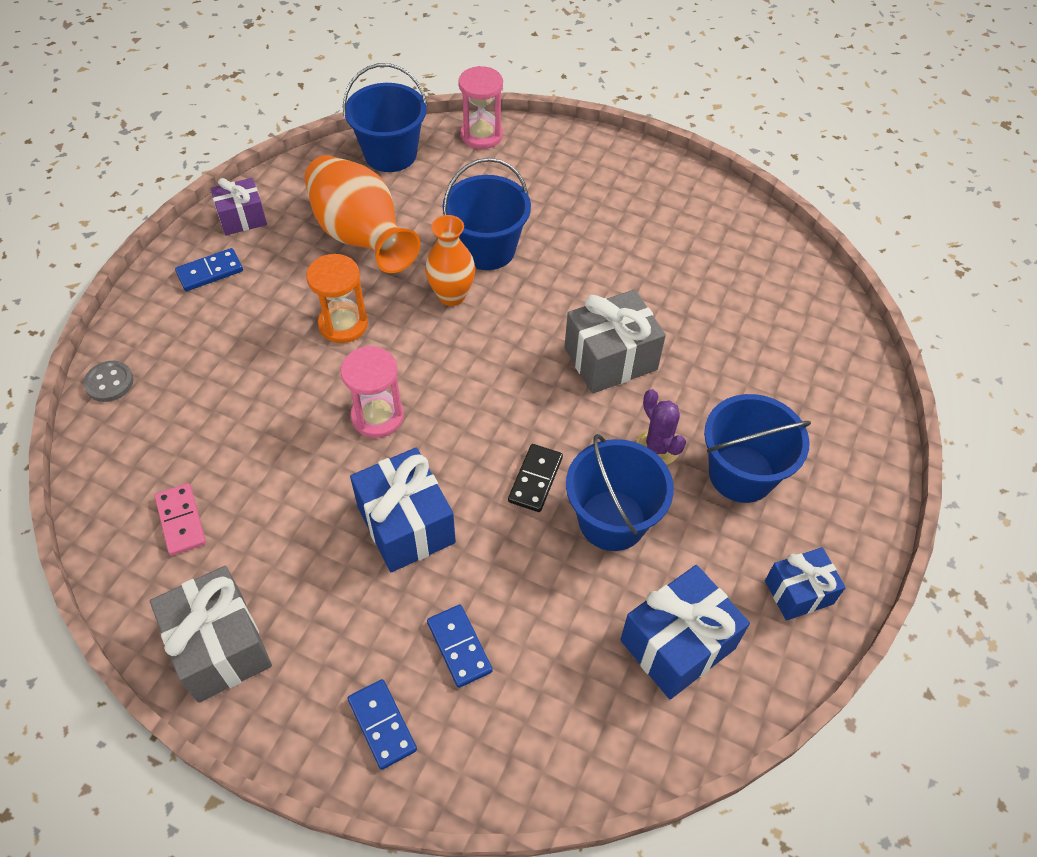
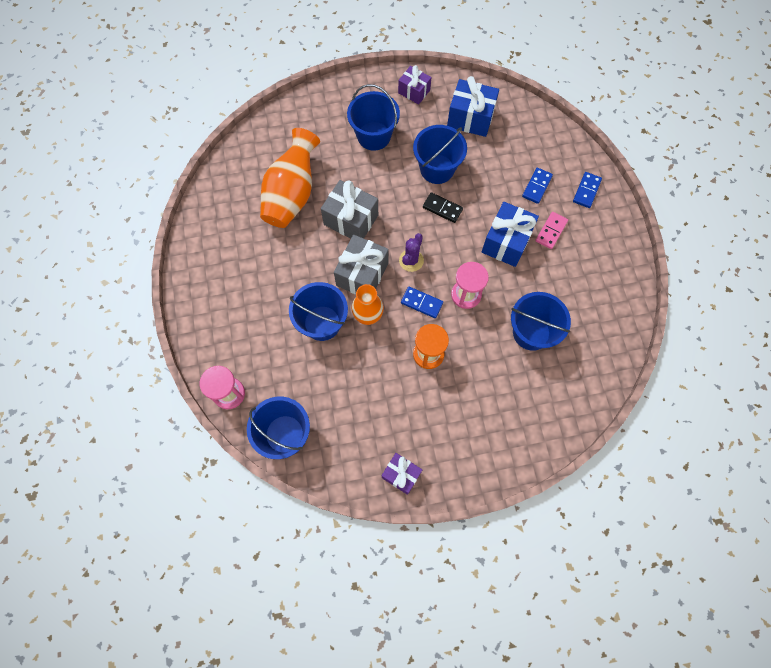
camera: 125 degrees left, 15 degrees up
grey button [83,361,134,402] -> none
grey gift [150,566,272,703] -> grey gift moved to [334,235,389,294]
pink domino [155,483,206,556] -> pink domino moved to [535,212,568,249]
blue domino [175,248,243,291] -> blue domino moved to [401,287,443,318]
orange vase [304,155,420,273] -> orange vase moved to [260,128,320,228]
black domino [508,444,563,512] -> black domino turned 45 degrees clockwise [423,192,463,223]
purple cactus [636,389,686,465] -> purple cactus moved to [399,233,424,272]
blue gift [765,547,846,621] -> purple gift [398,65,431,105]
none -> blue bucket [511,292,571,351]

